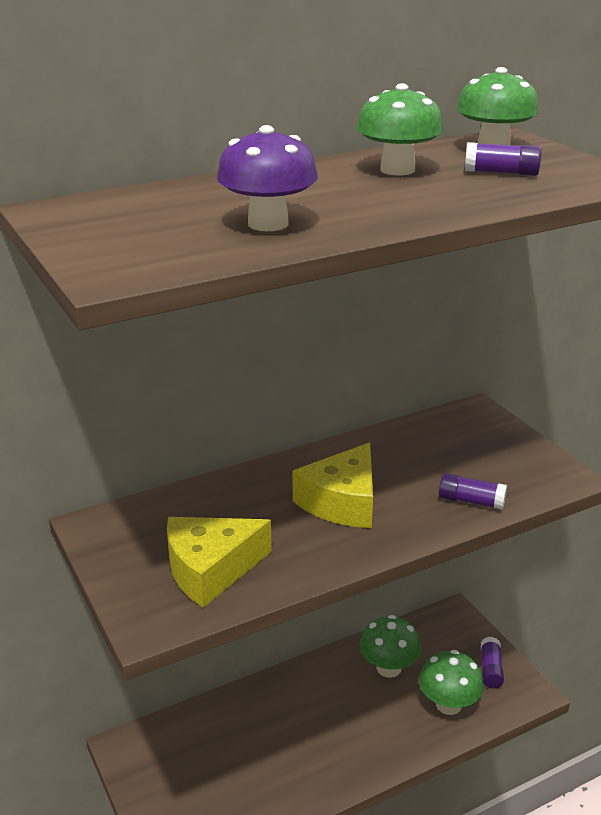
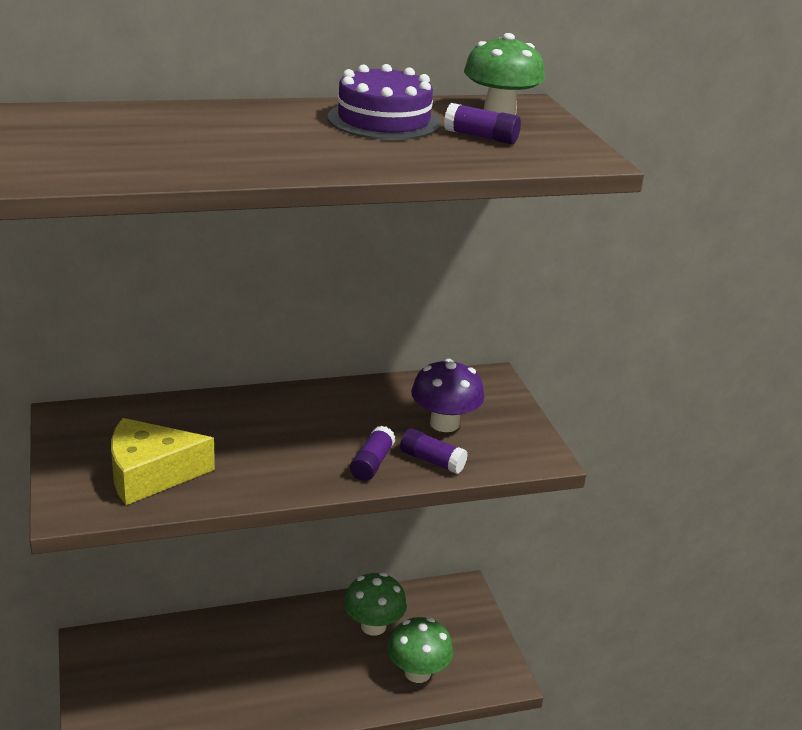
camera: 10 degrees right, 0 degrees up
purple mushroom [217,125,318,231] -> purple mushroom moved to [411,359,484,432]
yellow cheese [293,443,373,528] -> none
green mushroom [357,83,444,175] -> purple cake [327,64,441,140]
purple glue stick [481,637,504,689] -> purple glue stick moved to [350,426,396,481]

